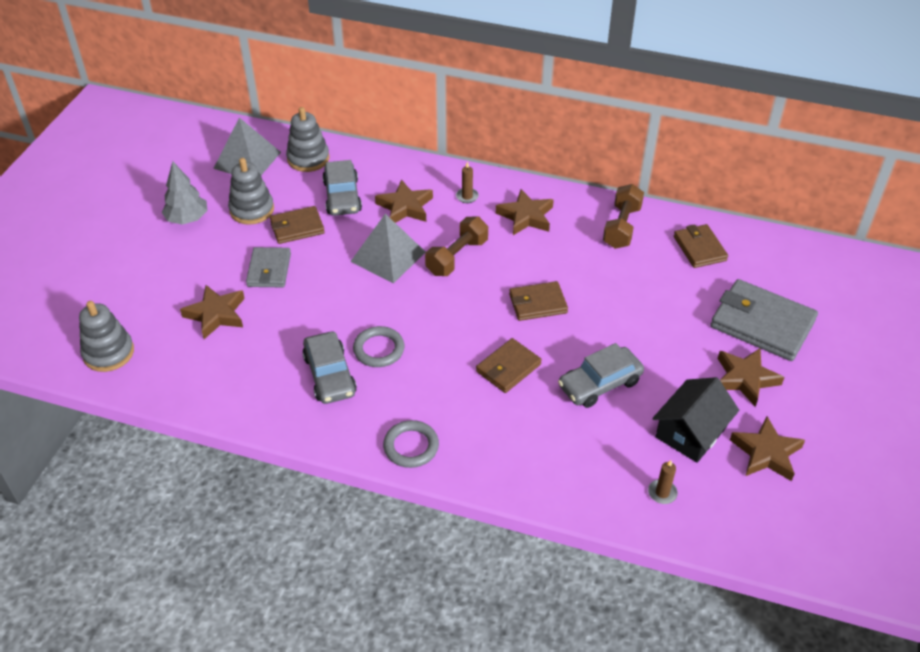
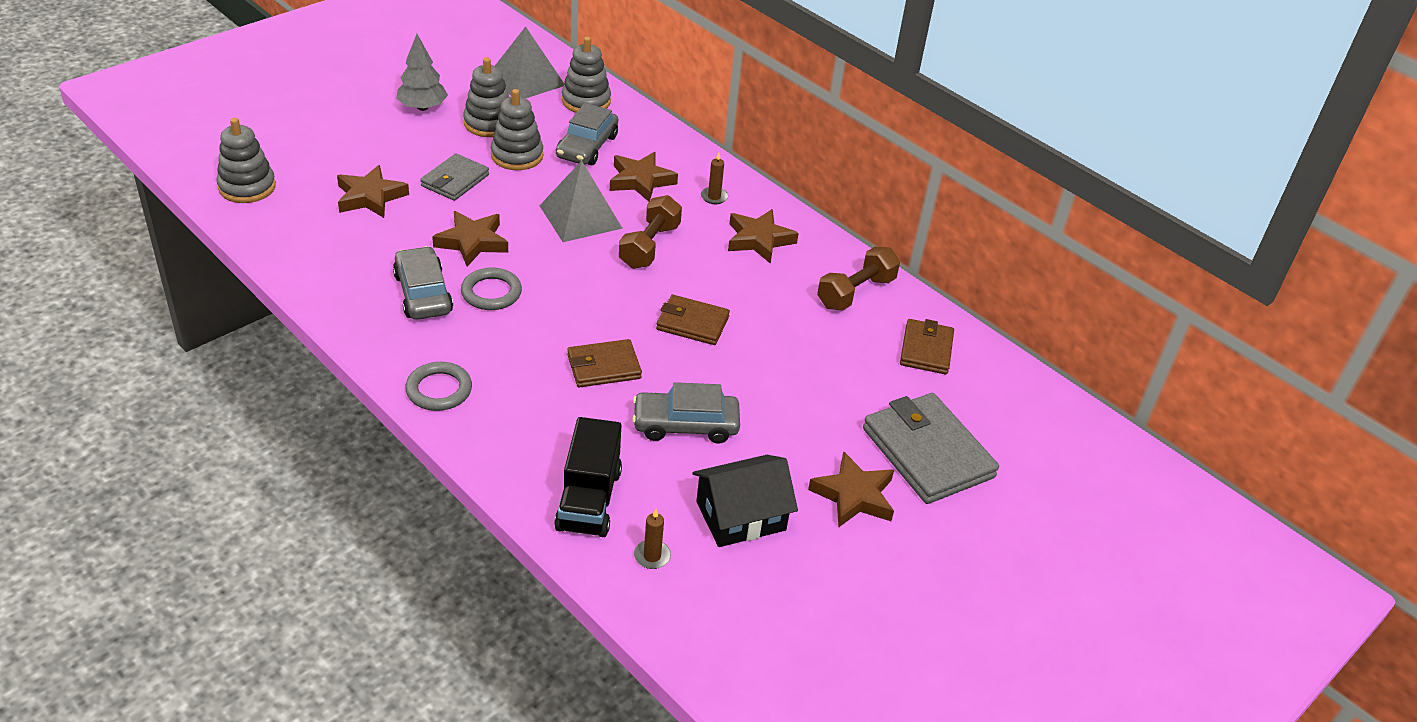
camera: 25 degrees right, 5 degrees down
brown wallet [270,206,325,244] -> grey stacking toy [491,89,543,170]
grey car [302,332,357,404] -> grey car turned 150 degrees clockwise [393,246,453,320]
brown dumbbell [425,216,488,276] -> brown dumbbell turned 45 degrees counterclockwise [619,195,682,269]
brown star [730,416,805,481] -> brown star moved to [432,211,508,266]
none -> black truck [554,417,622,537]

